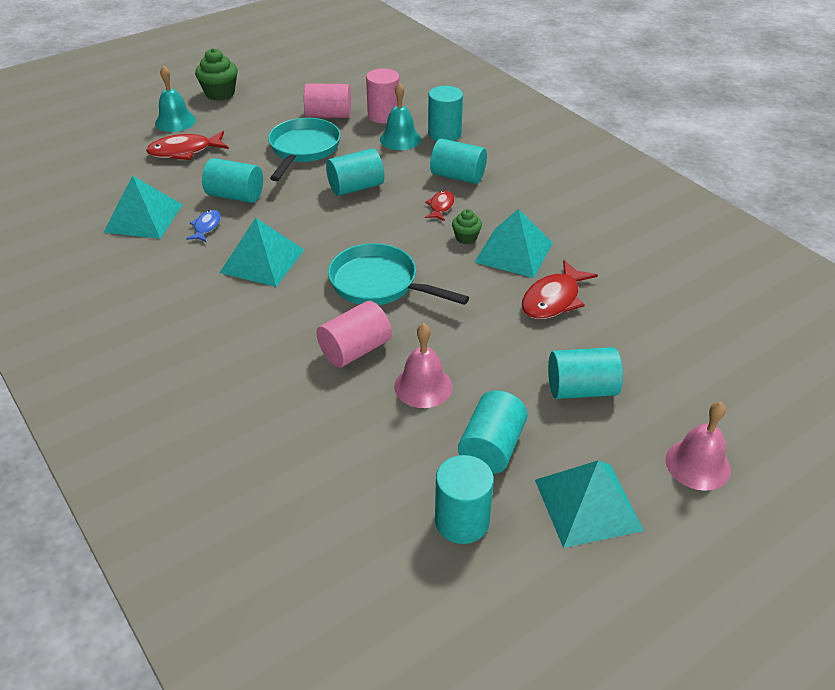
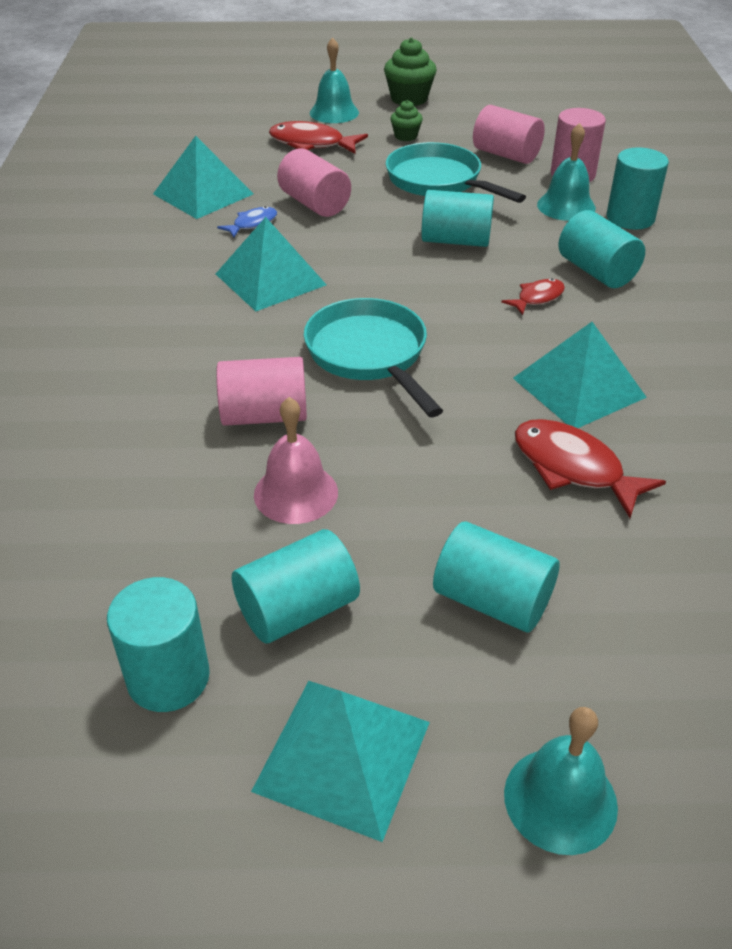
camera: 35 degrees right, 0 degrees up
turquoise cylinder [202,158,263,203] -> pink cylinder [277,148,351,217]
turquoise pan [268,118,341,181] -> turquoise pan turned 90 degrees counterclockwise [386,142,526,203]
green cupcake [452,209,482,244] -> green cupcake moved to [390,100,423,141]
red fish [522,260,598,319] -> red fish turned 60 degrees clockwise [515,419,666,518]
pink bell [665,402,731,491] -> turquoise bell [504,707,618,855]

